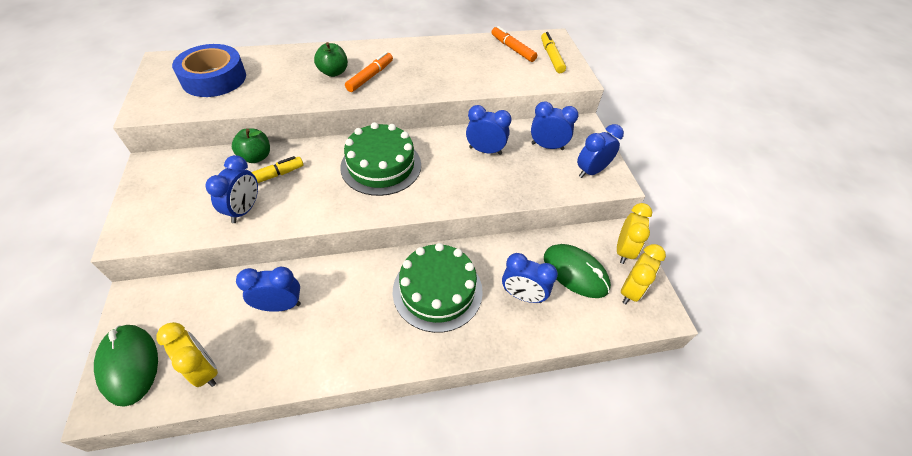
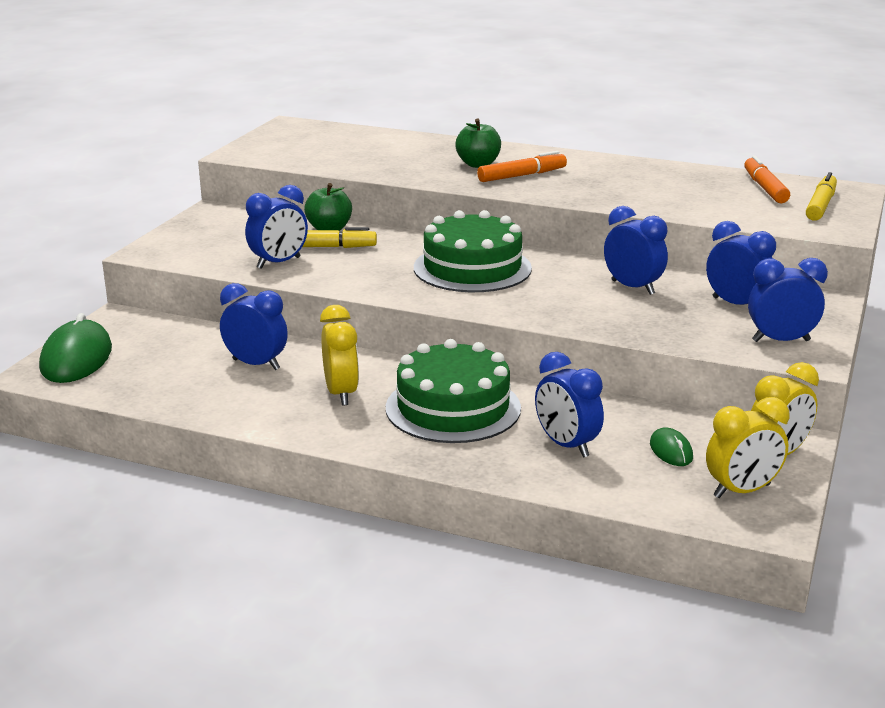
camera: 35 degrees right, 25 degrees down
yellow clock [156,322,218,387] -> yellow clock moved to [320,305,359,406]
blue tape [172,44,246,97] -> none
green mouse [544,244,611,298] -> green mouse [650,427,693,466], size x0.50

